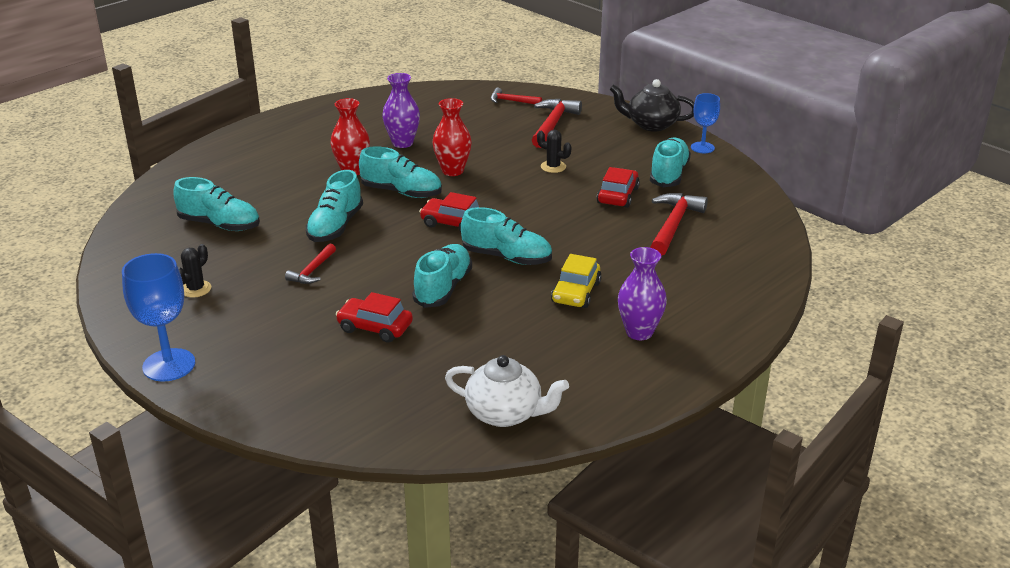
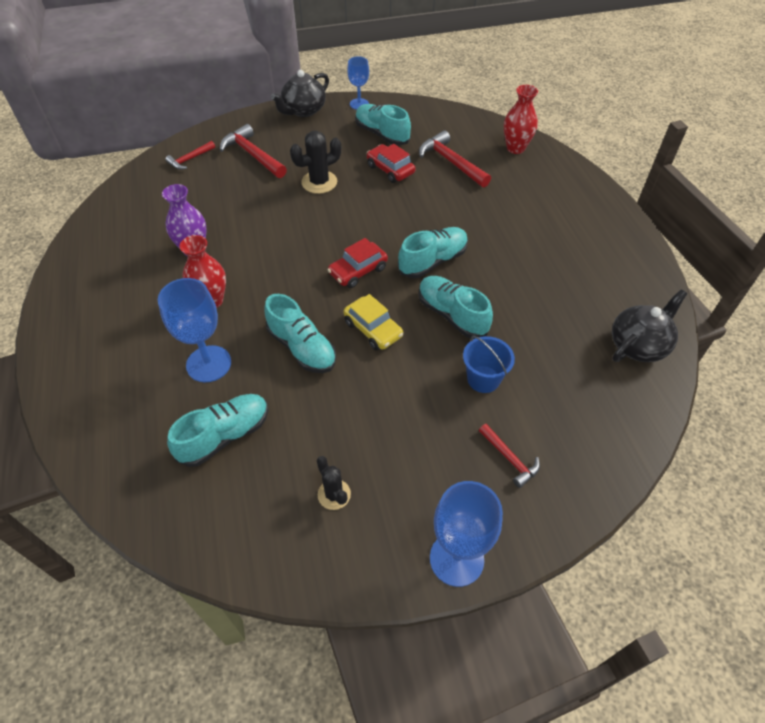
camera: 60 degrees left, 20 degrees up
red hammer [285,244,336,284] -> red hammer moved to [479,424,540,488]
red car [335,292,413,343] -> blue bucket [463,336,515,393]
turquoise shoe [359,146,442,198] -> none
red vase [432,98,472,176] -> red vase moved to [504,85,538,154]
white teapot [445,355,569,427] -> black teapot [612,289,687,362]
black cactus [537,130,571,173] -> black cactus [290,131,341,194], size x1.57
yellow car [551,254,602,308] -> yellow car moved to [343,294,403,350]
purple vase [618,247,667,340] -> none
none -> blue goblet [158,278,231,382]

